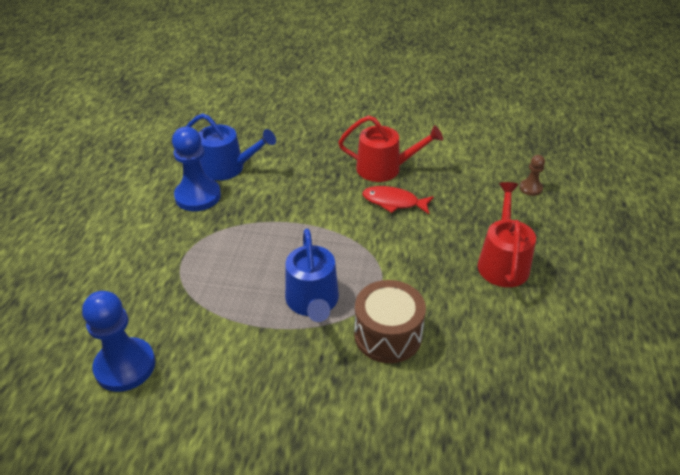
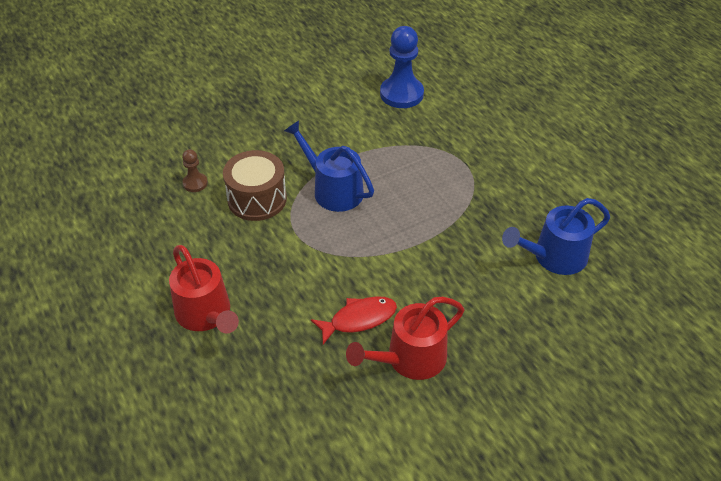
camera: 140 degrees right, 5 degrees up
blue pawn [172,127,221,211] -> none
brown pawn [520,155,545,196] -> brown pawn moved to [182,149,208,192]

